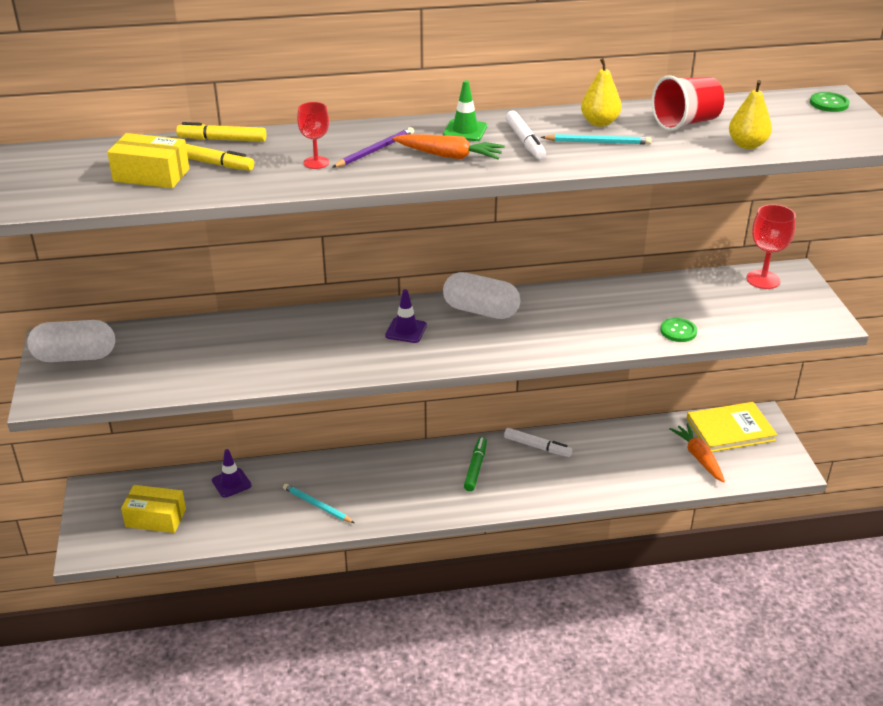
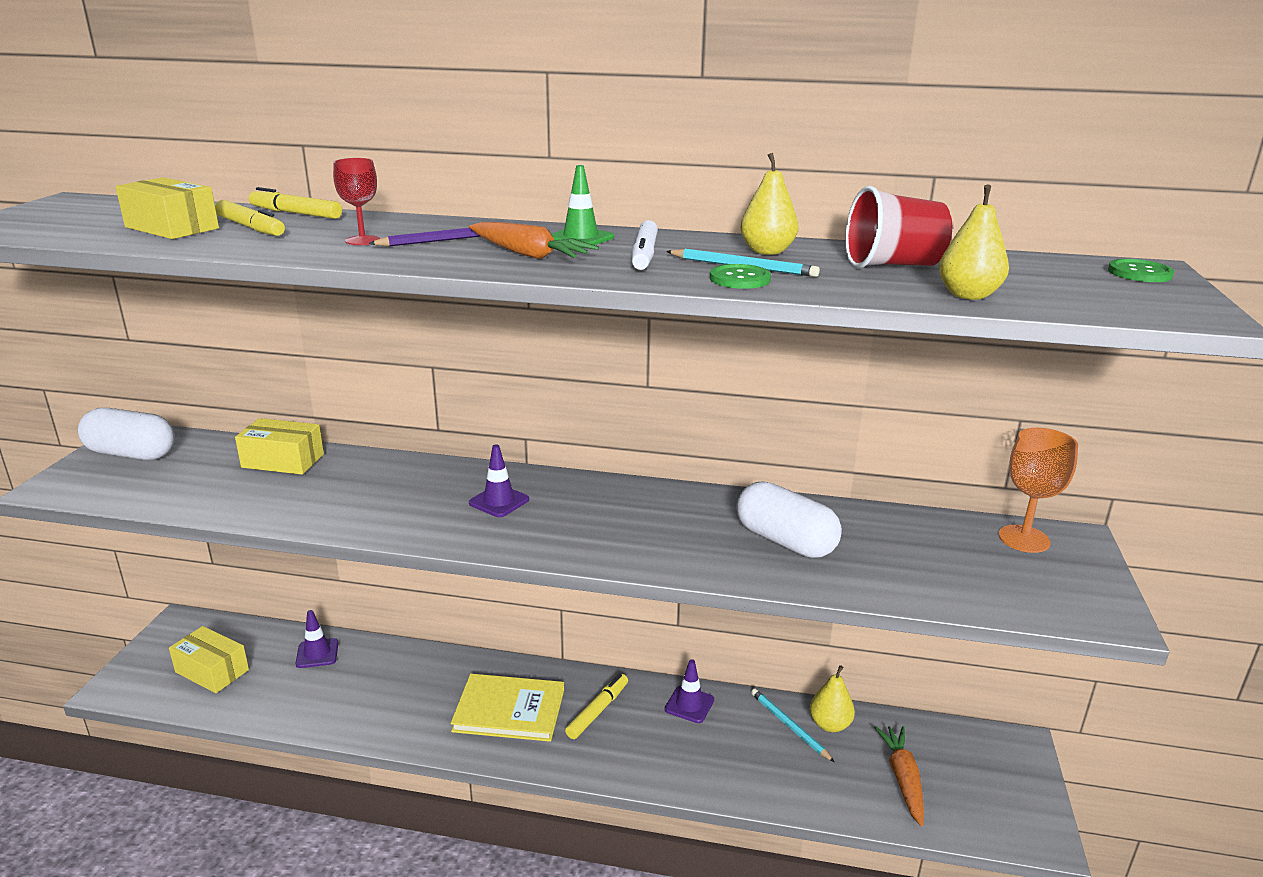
camera: 20 degrees right, 10 degrees down
turquoise pencil [283,484,354,523] -> turquoise pencil moved to [751,688,835,762]
white capsule [443,272,520,319] -> white capsule moved to [736,481,842,558]
green marker [464,437,487,491] -> yellow marker [565,674,628,739]
white marker [504,428,572,457] -> purple traffic cone [665,659,714,723]
green button [660,318,697,342] -> green button moved to [710,264,771,289]
yellow book [687,402,777,452] -> yellow book moved to [450,674,564,742]
red goblet [746,204,796,289] -> orange goblet [999,428,1078,553]
none -> yellow box [235,418,324,475]
none -> yellow pear [810,665,855,732]

